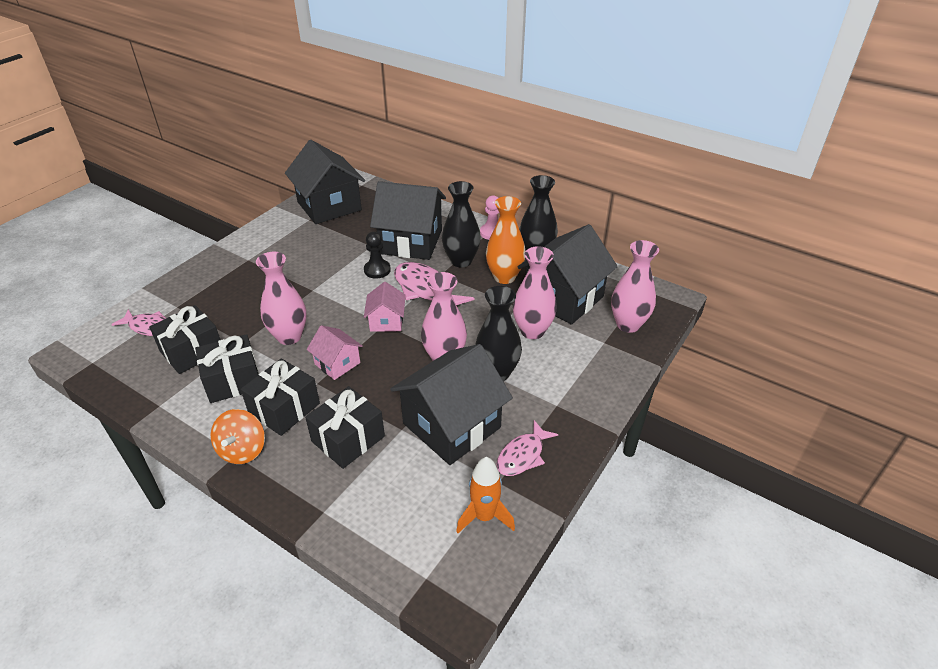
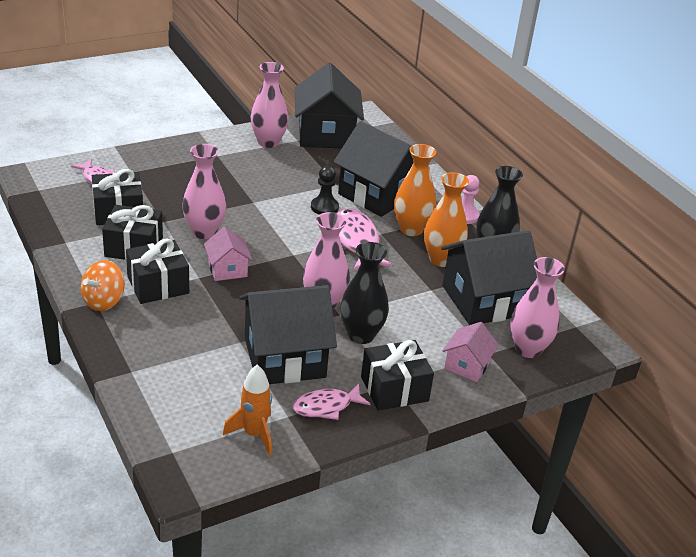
camera: 25 degrees right, 5 degrees down
black gift [305,386,385,469] -> black gift moved to [361,340,434,411]
pink house [364,282,406,332] -> pink house moved to [443,322,499,382]
black vase [442,181,481,268] -> orange vase [394,144,436,236]
pink vase [513,246,557,339] -> pink vase moved to [251,62,289,148]

